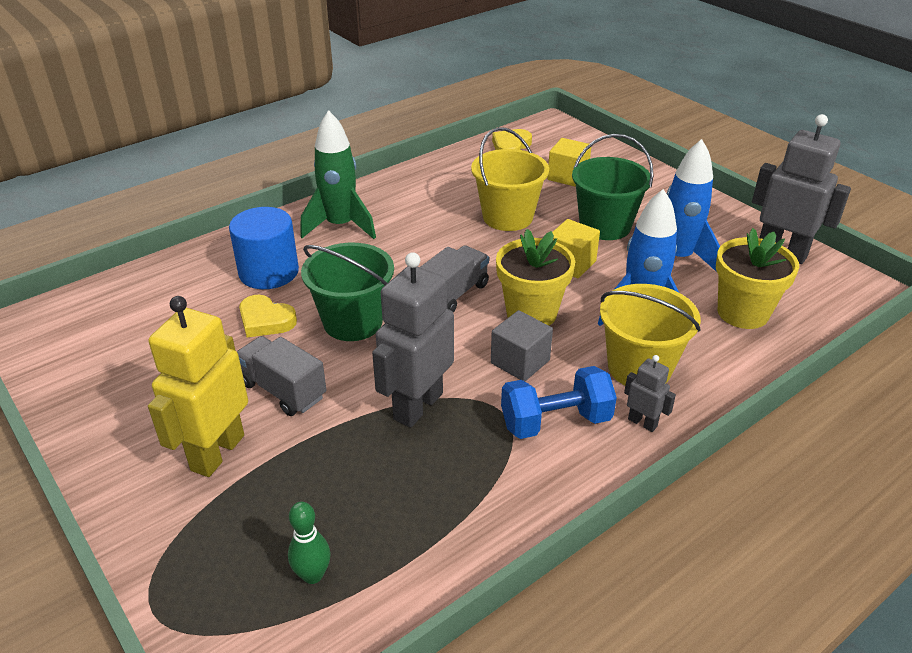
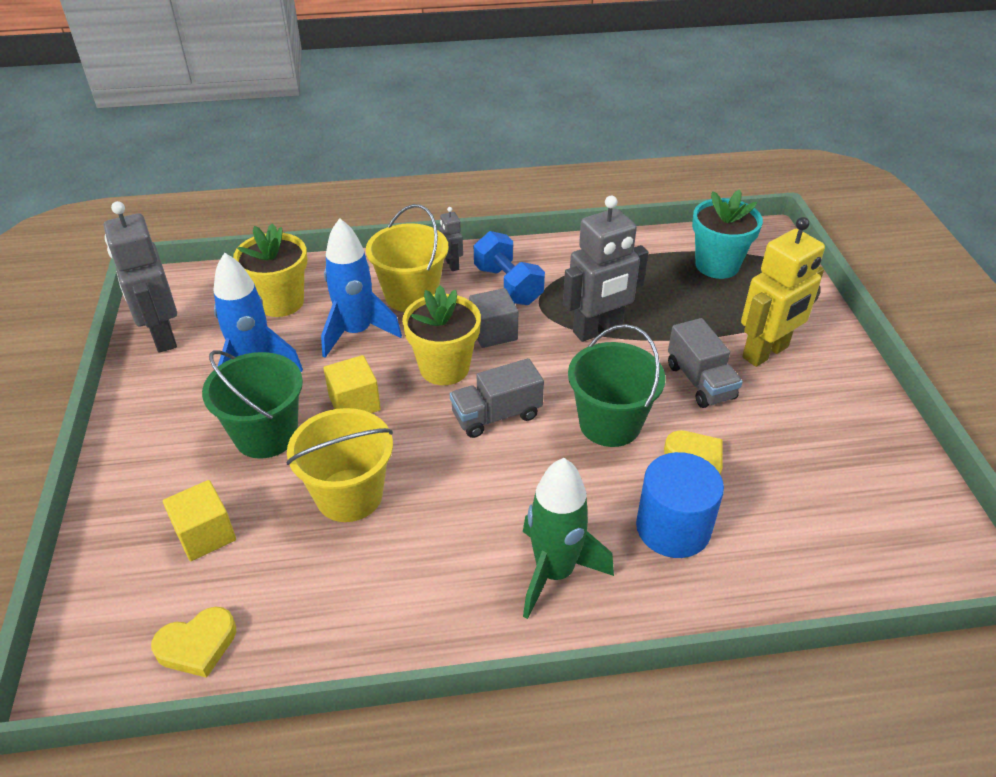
camera: 150 degrees left, 5 degrees up
green bowling pin [288,502,331,584] -> turquoise flower pot [692,189,763,279]
blue dumbbell [501,366,617,439] -> blue dumbbell turned 45 degrees clockwise [474,231,545,305]

